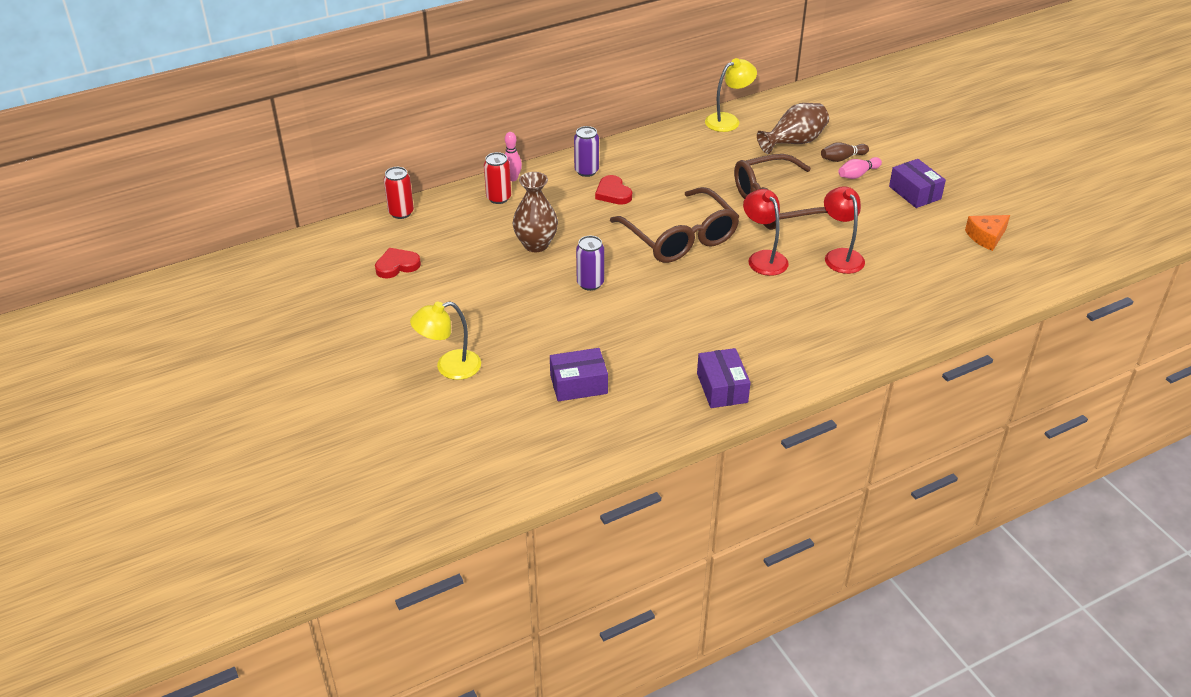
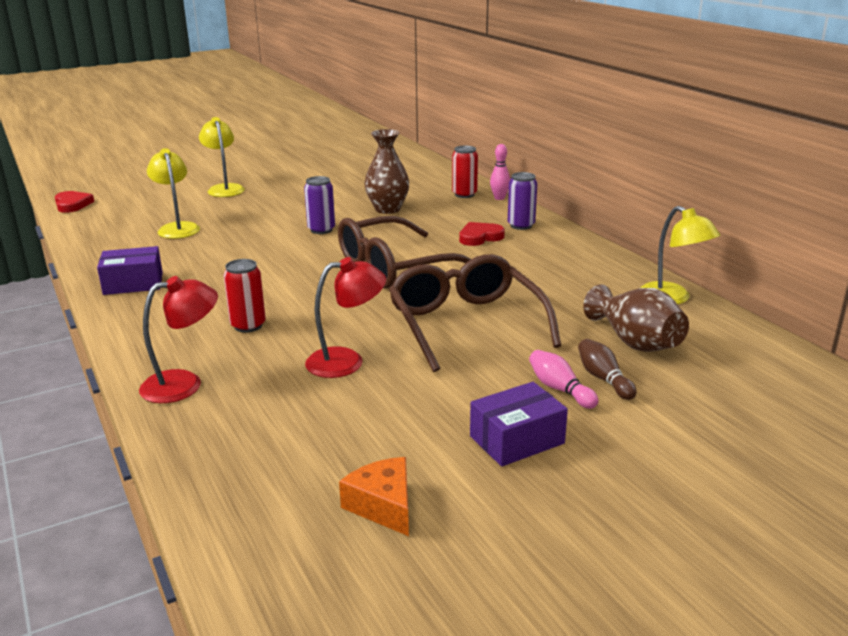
camera: 90 degrees right, 15 degrees down
red heart [375,248,421,279] -> red heart moved to [55,191,94,213]
red can [384,167,414,219] -> red can moved to [223,259,266,333]
purple box [550,348,608,401] -> yellow lamp [147,148,200,239]
red lamp [743,189,789,276] -> red lamp moved to [139,276,218,403]

